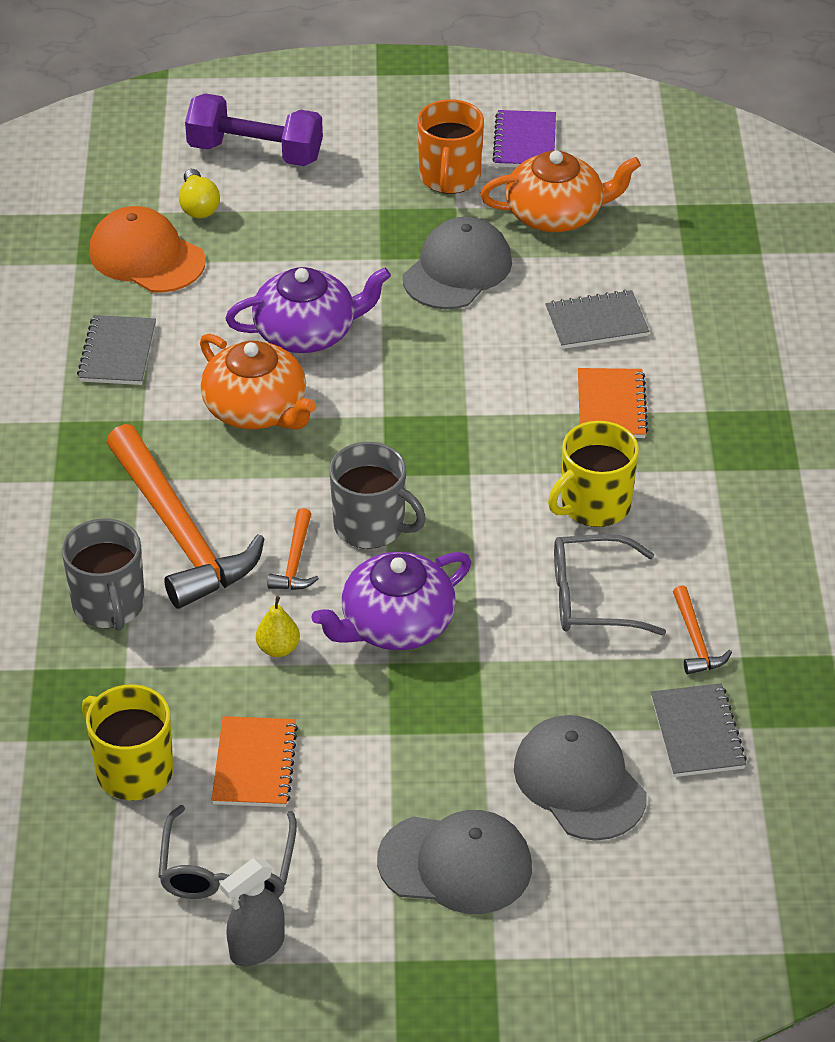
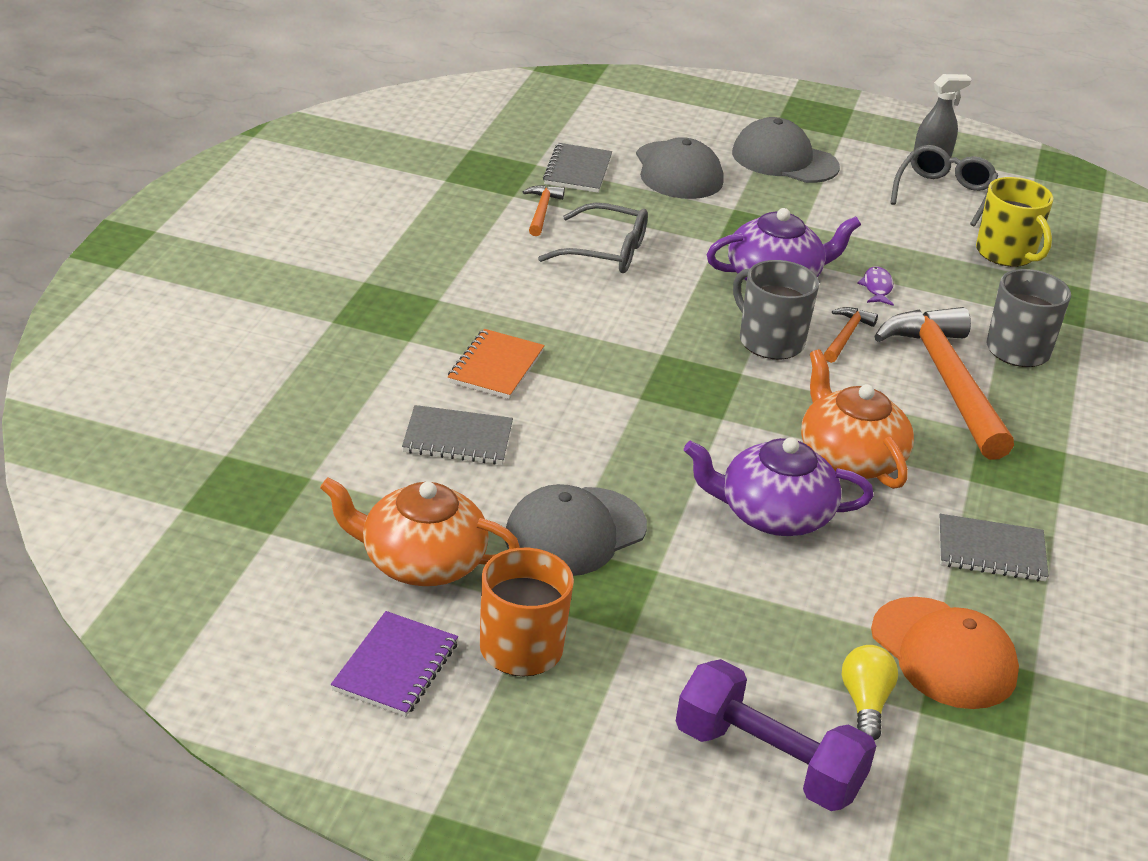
camera: 165 degrees left, 10 degrees down
grey notebook [77,315,156,385] -> grey notebook turned 75 degrees clockwise [939,514,1049,582]
orange notebook [212,716,298,807] -> none
yellow pear [256,596,300,657] -> purple fish [857,266,894,306]
yellow mug [548,421,639,527] -> none

